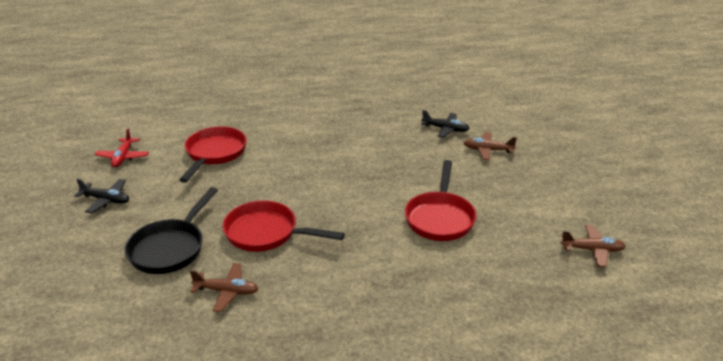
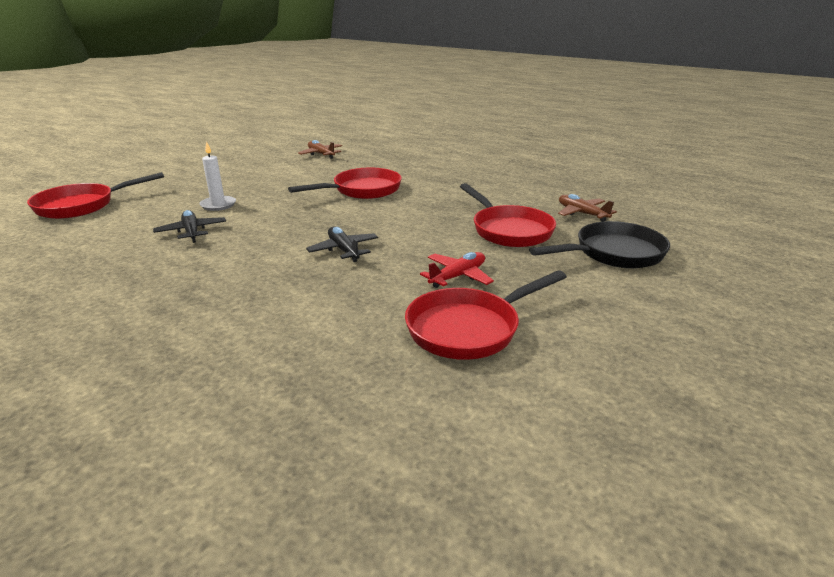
camera: 135 degrees left, 5 degrees down
black plane [74,179,129,213] -> black plane moved to [306,227,378,262]
red plane [95,128,149,167] -> red plane moved to [420,252,494,288]
brown plane [463,132,517,160] -> white candle [199,141,236,211]
none -> red pan [27,172,164,219]

